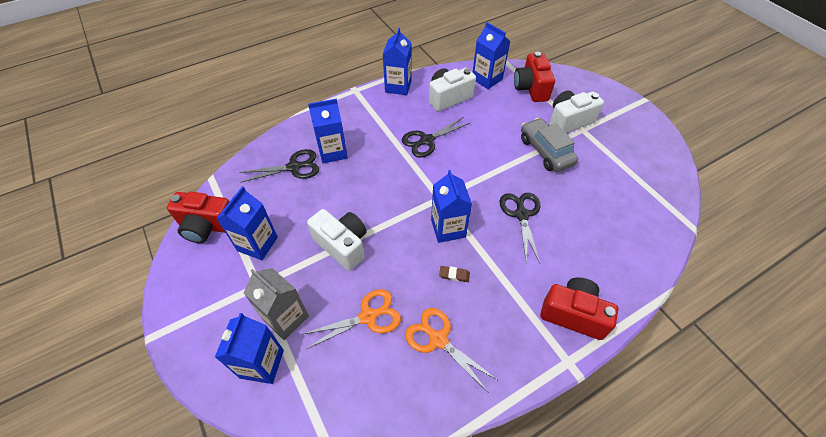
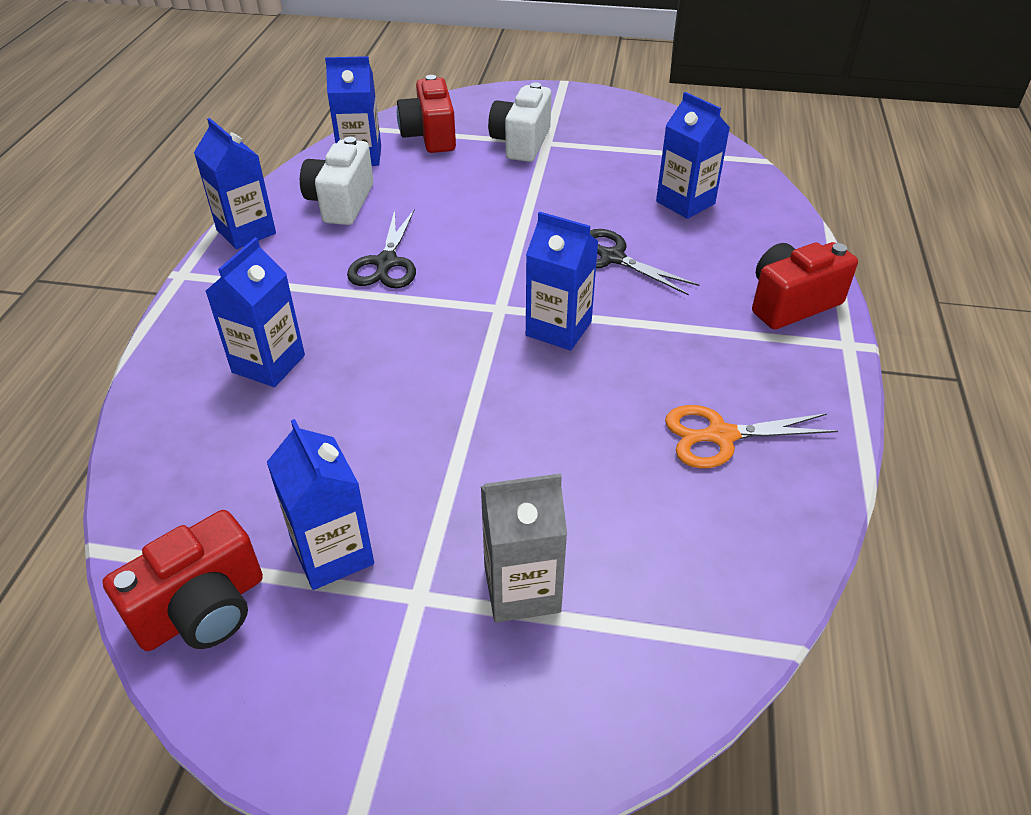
camera: 50 degrees left, 10 degrees down
blue carton [215,313,284,384] -> blue carton moved to [656,92,730,219]
black scissors [239,149,319,182] -> none
orange scissors [303,289,401,349] -> none
white camera [307,209,367,271] -> none
brown eraser [439,266,470,282] -> none
red camera [514,52,555,102] -> red camera turned 45 degrees clockwise [397,75,456,153]
grey car [521,118,578,172] -> none

